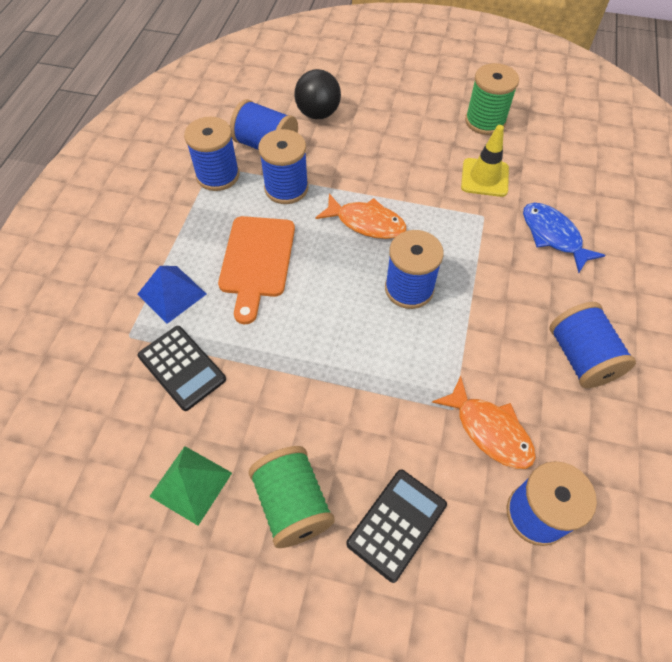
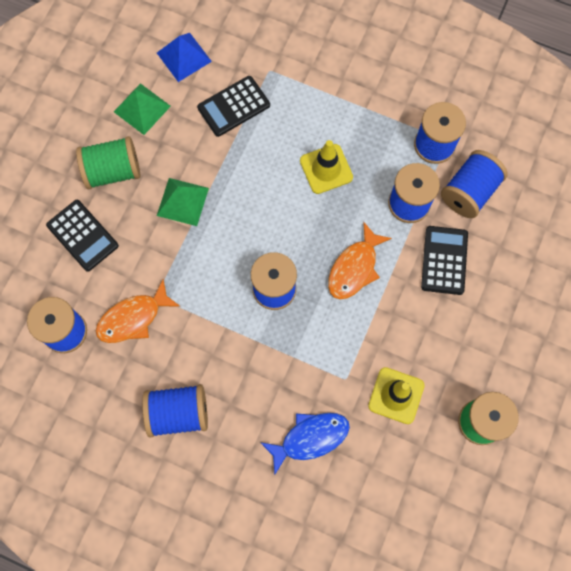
camera: 100 degrees right, 15 degrees up
blue pyramid [138,266,206,324] -> blue pyramid moved to [157,33,212,82]
orange cutting board [218,216,295,324] -> yellow traffic cone [300,140,353,194]
black ball [294,69,341,119] -> none
none -> green pyramid [157,178,209,226]
none -> black calculator [421,226,468,295]

